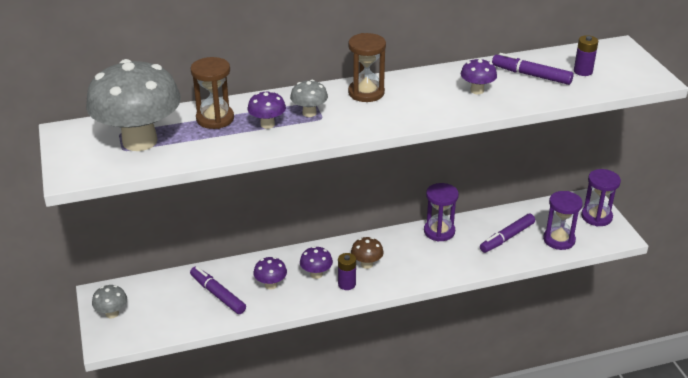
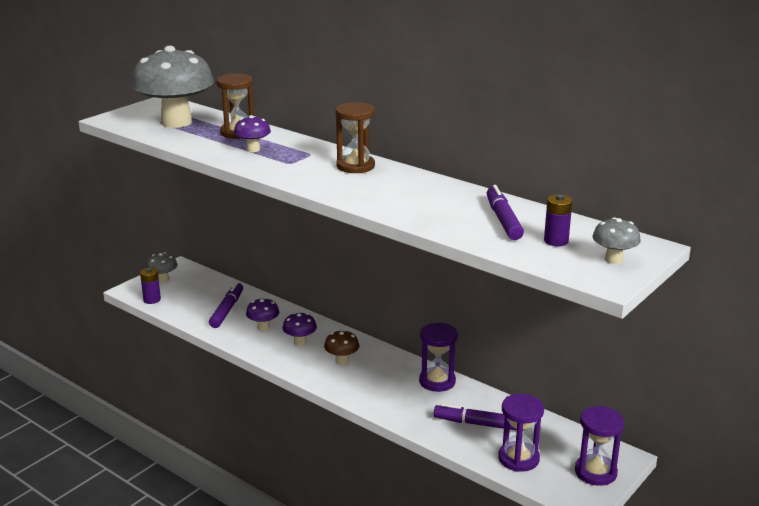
camera: 55 degrees right, 10 degrees down
grey mushroom [290,80,328,117] -> grey mushroom moved to [592,217,641,264]
purple battery [338,253,356,290] -> purple battery moved to [140,268,161,304]
purple mushroom [461,58,497,94] -> none

